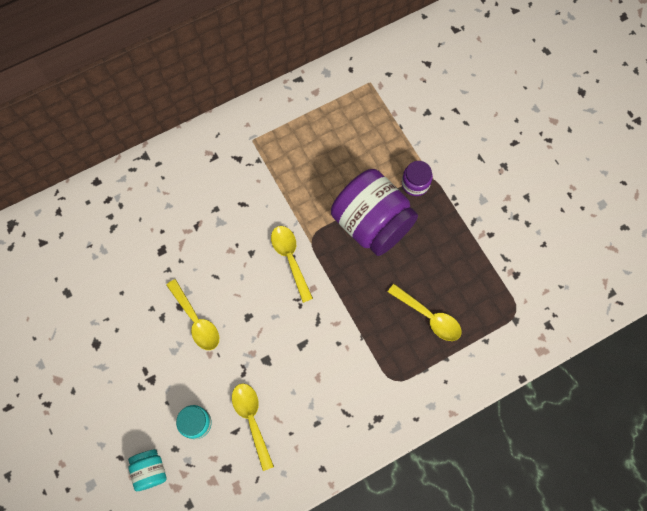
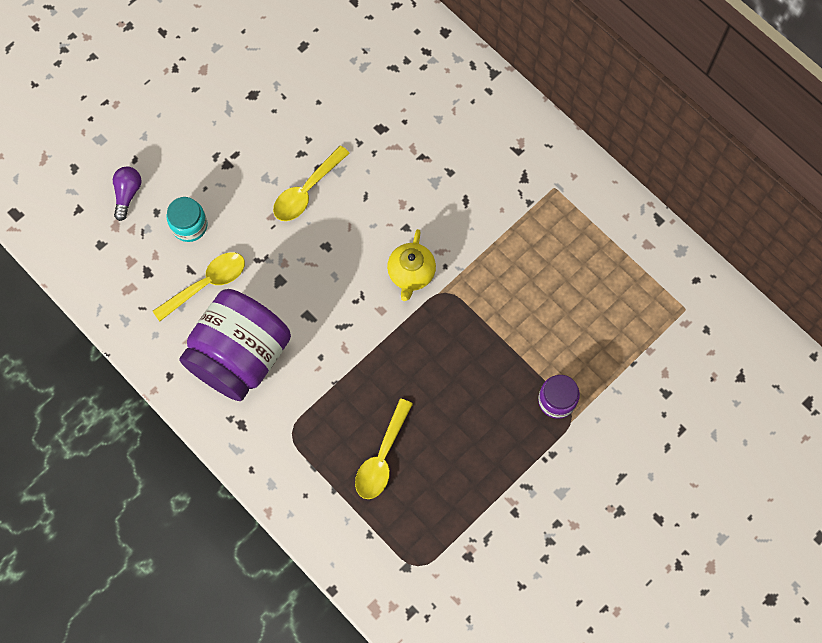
camera: 75 degrees right, 0 degrees up
turquoise jar [128,449,167,491] -> purple light bulb [113,166,141,221]
yellow spoon [271,226,313,303] -> yellow teapot [387,229,436,301]
purple jar [331,169,418,256] -> purple jar moved to [179,289,291,401]

